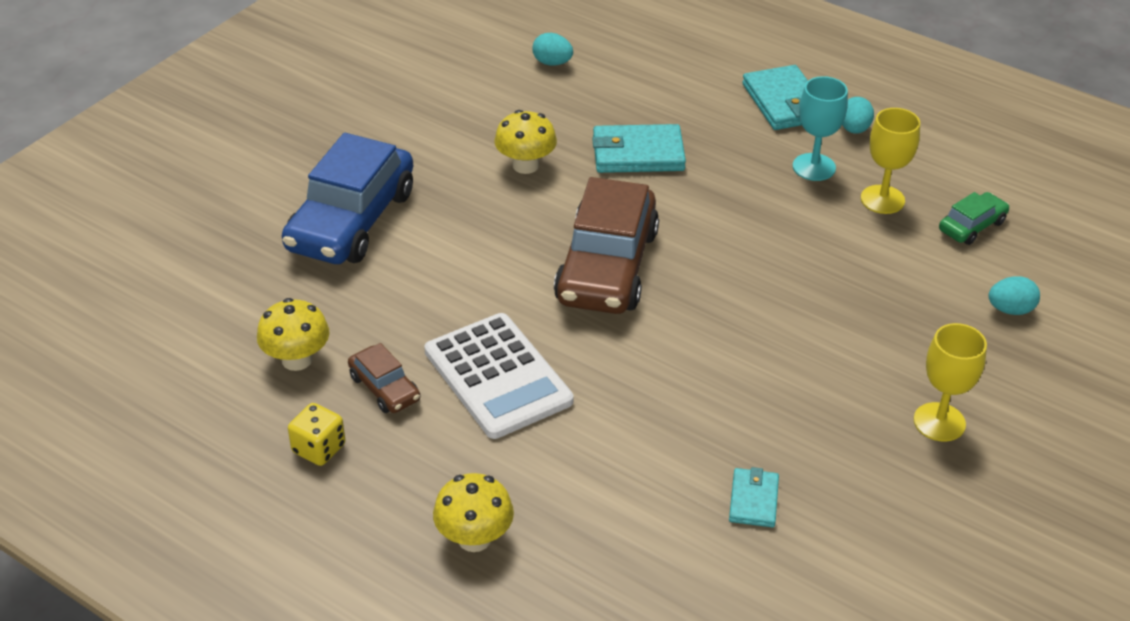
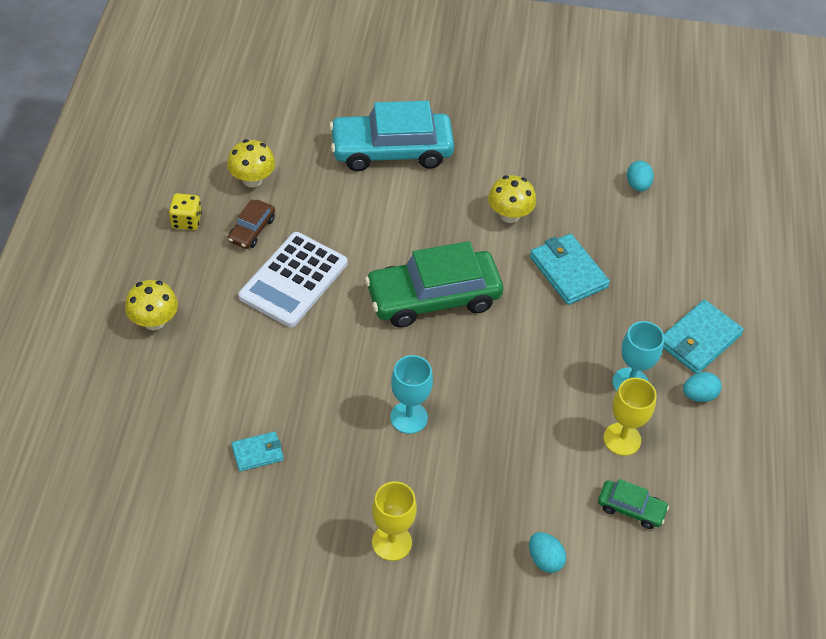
camera: 60 degrees right, 10 degrees up
blue car [282,133,413,264] -> turquoise car [329,101,454,171]
brown car [554,177,659,314] -> green car [365,241,503,328]
none -> turquoise goblet [390,355,433,434]

